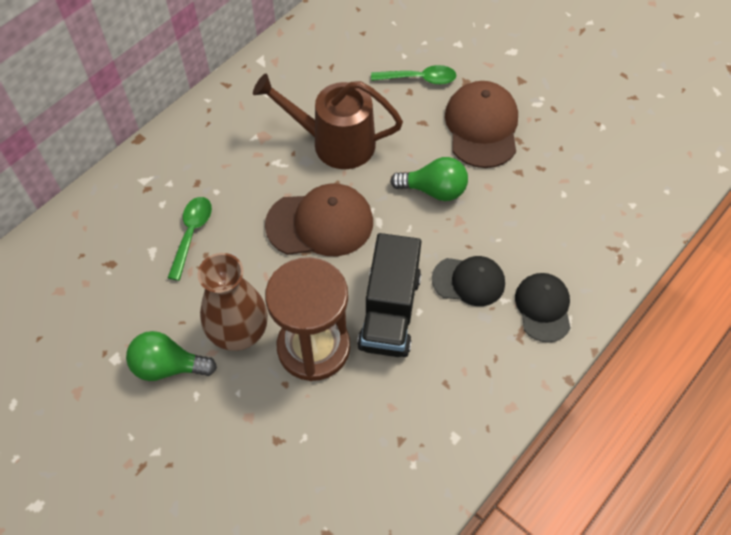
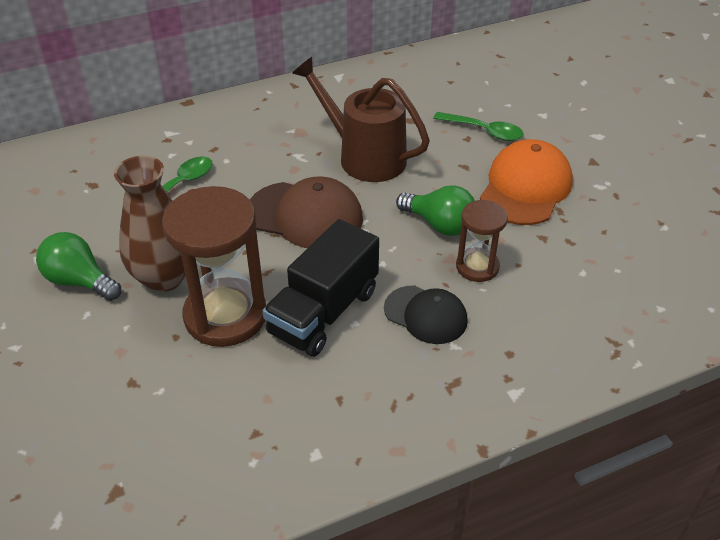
camera: 25 degrees right, 15 degrees down
brown cap [445,81,518,168] -> orange cap [480,139,573,225]
black cap [515,273,571,342] -> none
none -> brown hourglass [456,200,508,282]

